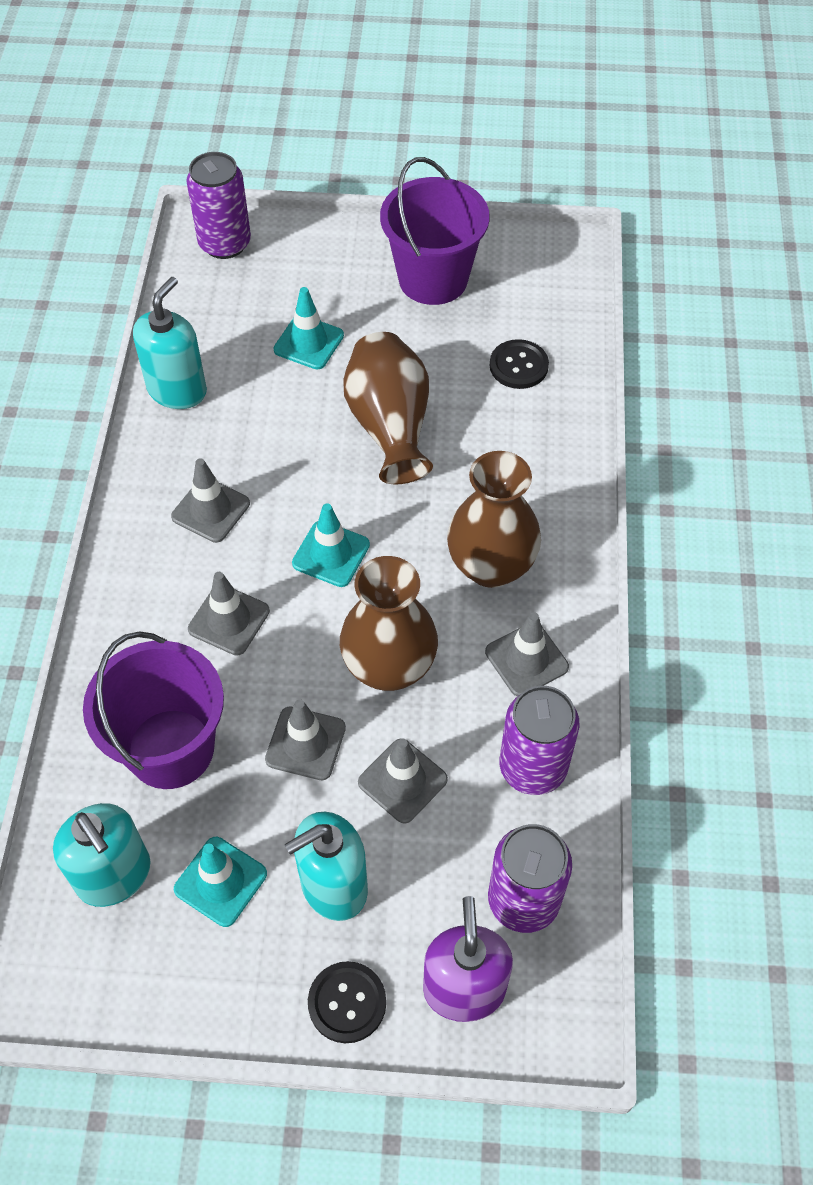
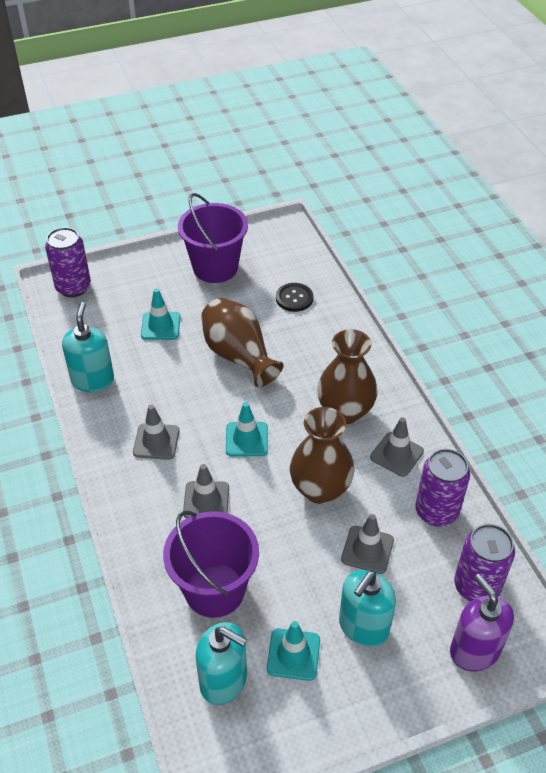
camera: 25 degrees left, 10 degrees down
grey traffic cone [265,700,346,780] -> none
black button [308,961,386,1043] -> none

